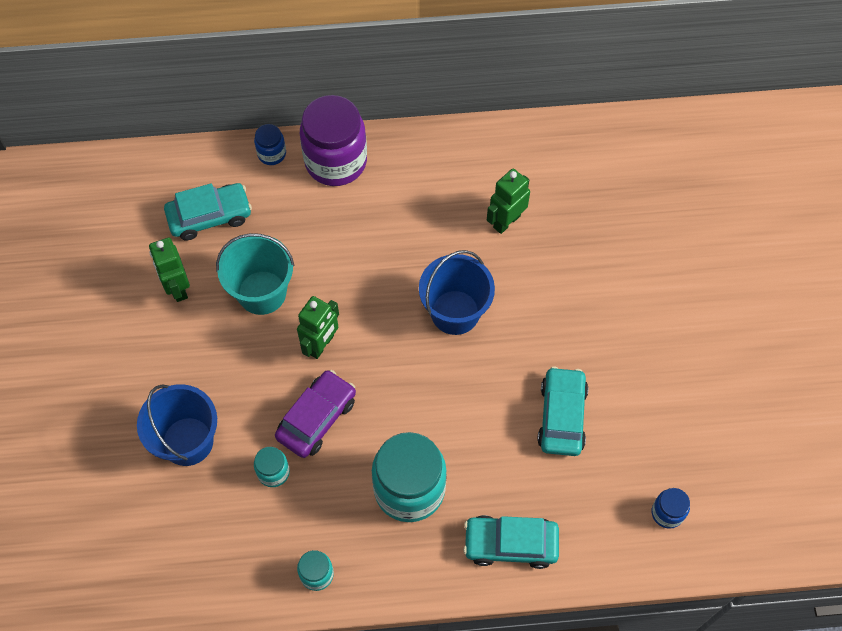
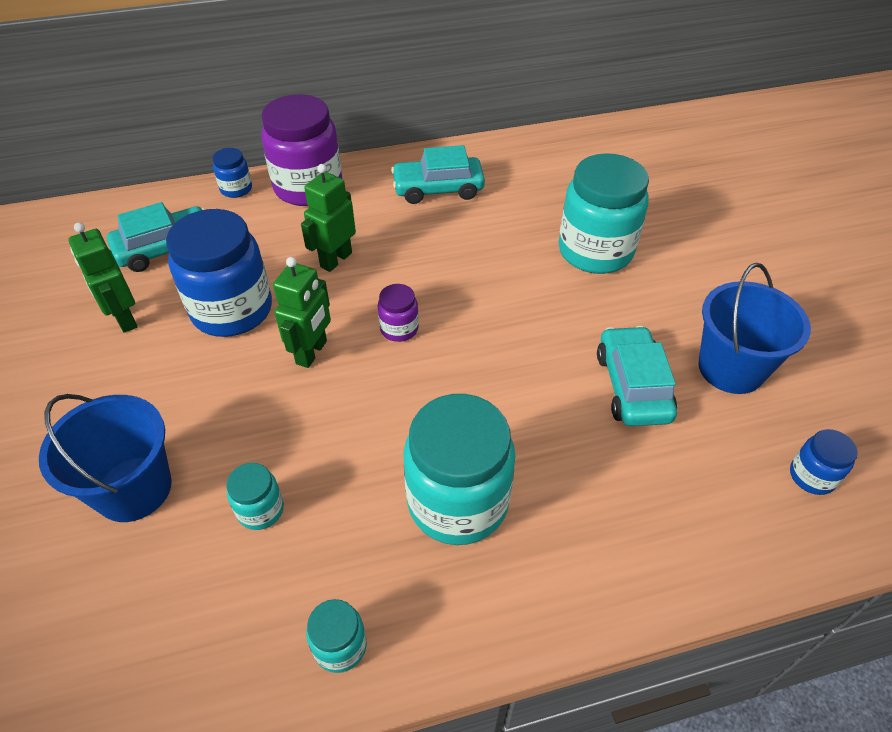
camera: 10 degrees left, 15 degrees down
turquoise bucket [216,233,294,315] -> blue jar [166,209,272,337]
purple car [275,370,356,458] -> none
blue bucket [419,250,495,335] -> blue bucket moved to [698,263,811,394]
turquoise car [463,515,559,569] -> turquoise car moved to [391,145,485,204]
green robot [487,169,530,234] -> green robot moved to [301,164,356,272]
none -> purple jar [378,284,419,342]
none -> turquoise jar [559,153,649,274]

